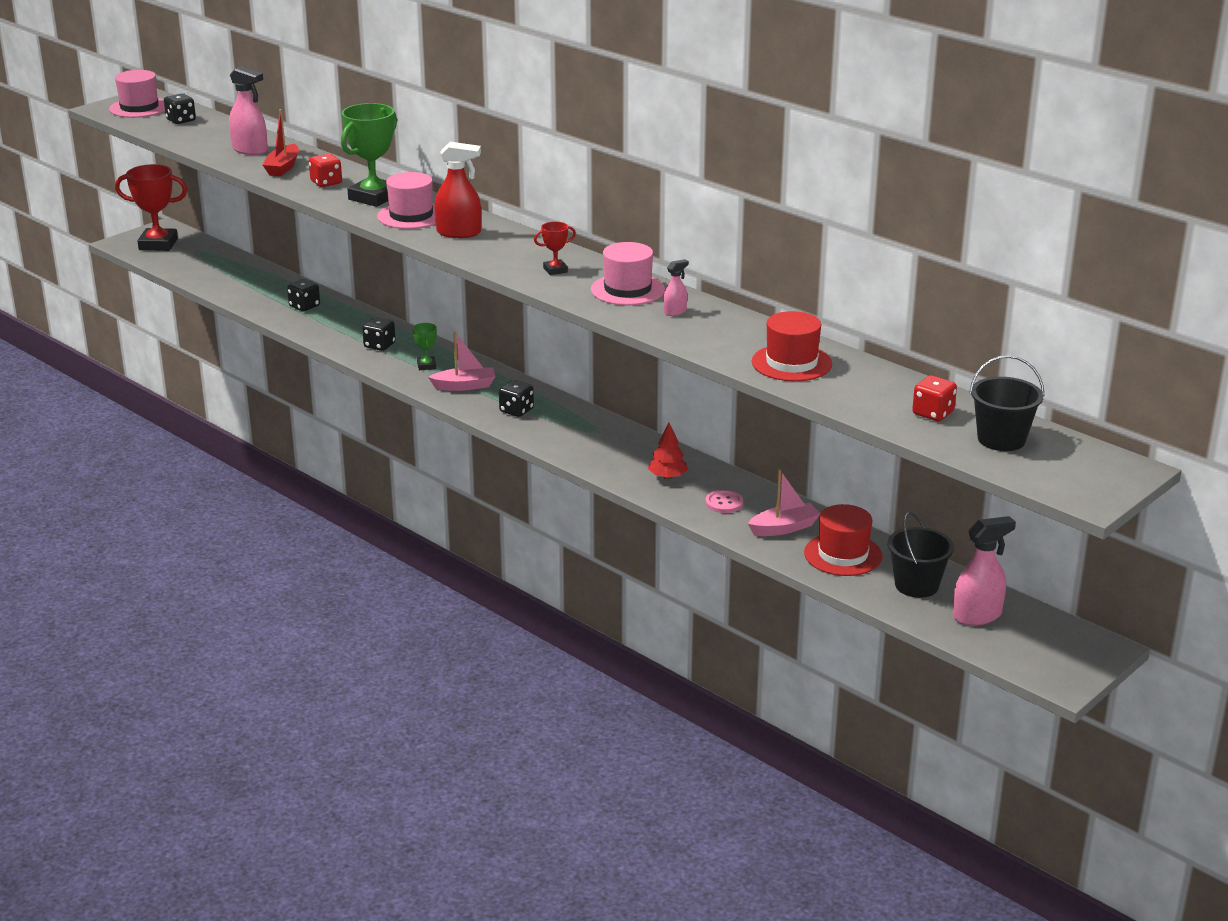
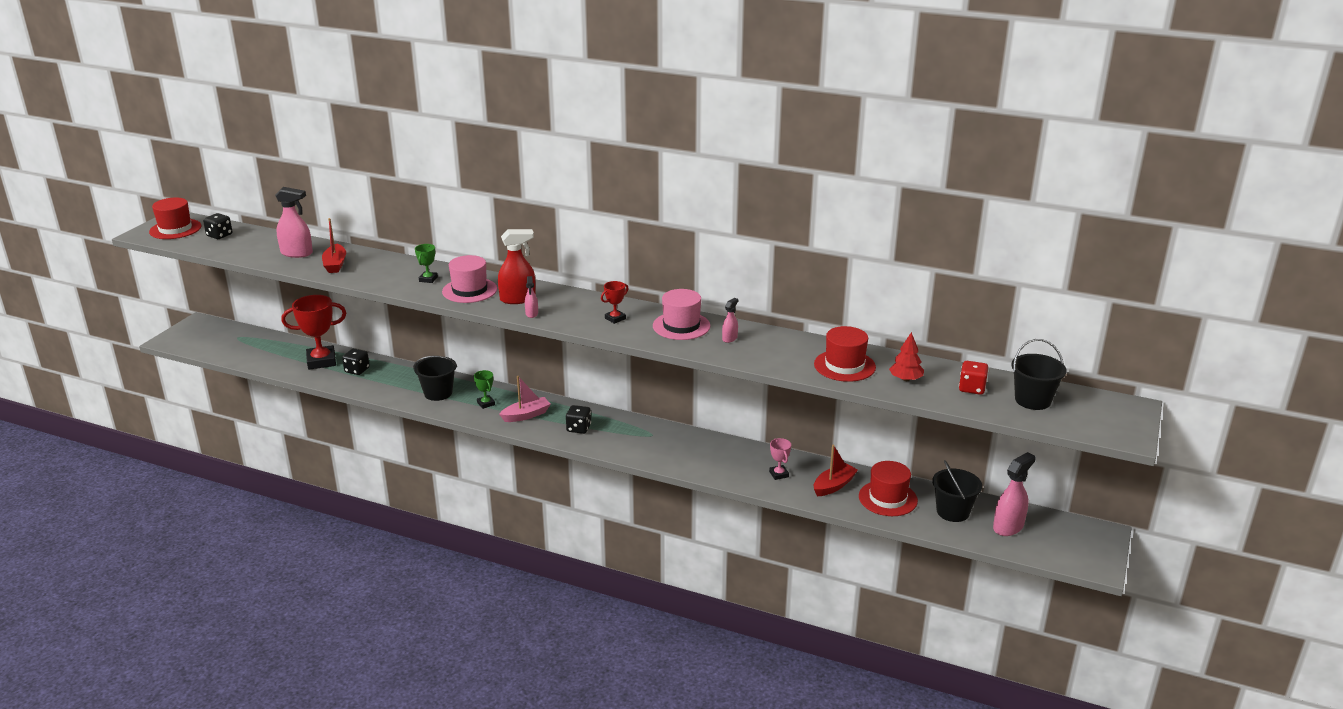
camera: 20 degrees left, 0 degrees up
pink hat [109,70,165,118] -> red hat [149,198,201,239]
red trophy [115,164,187,251] -> red trophy moved to [282,295,346,370]
red dice [309,153,342,187] -> none
green trophy [341,103,397,207] -> green trophy [415,244,438,283], size x0.48
black dice [362,317,396,351] -> black bucket [413,356,457,401]
red tree [648,423,688,479] -> red tree moved to [889,332,924,381]
pink button [705,490,743,513] -> pink trophy [769,438,791,480]
pink boat [748,469,820,536] -> red boat [814,445,858,496]
none -> pink spray bottle [525,276,538,318]

